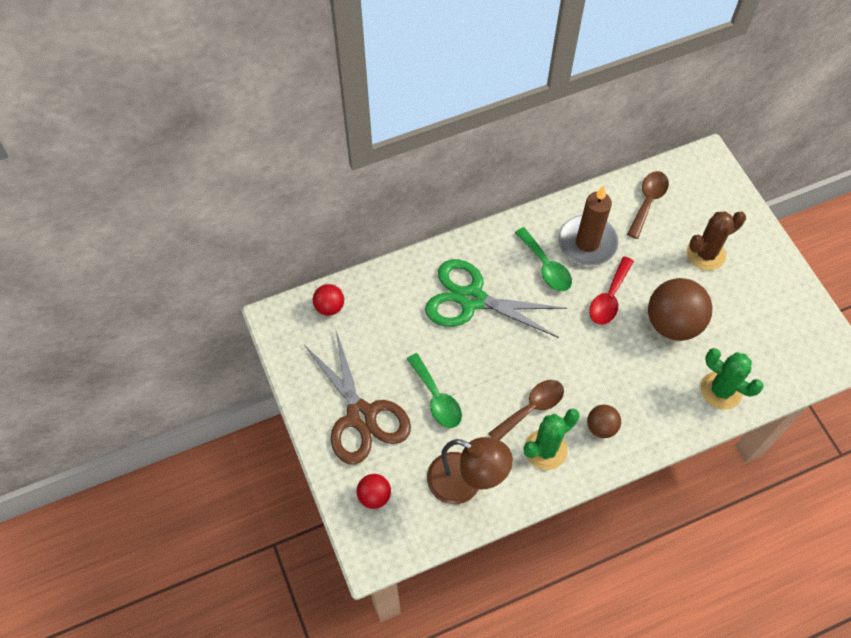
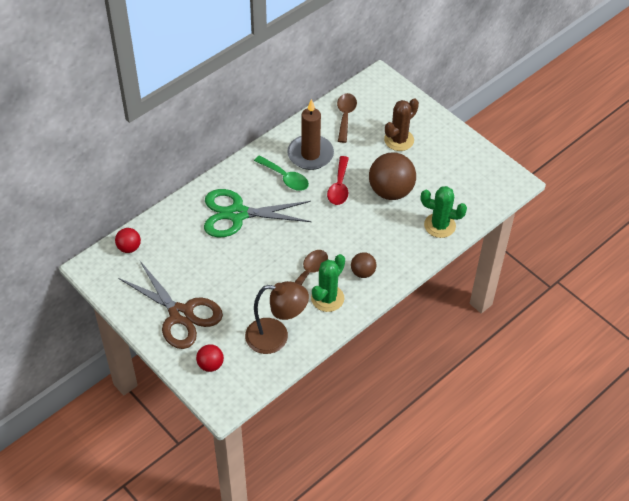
camera: 20 degrees left, 10 degrees down
green spoon [407,353,462,428] -> none

